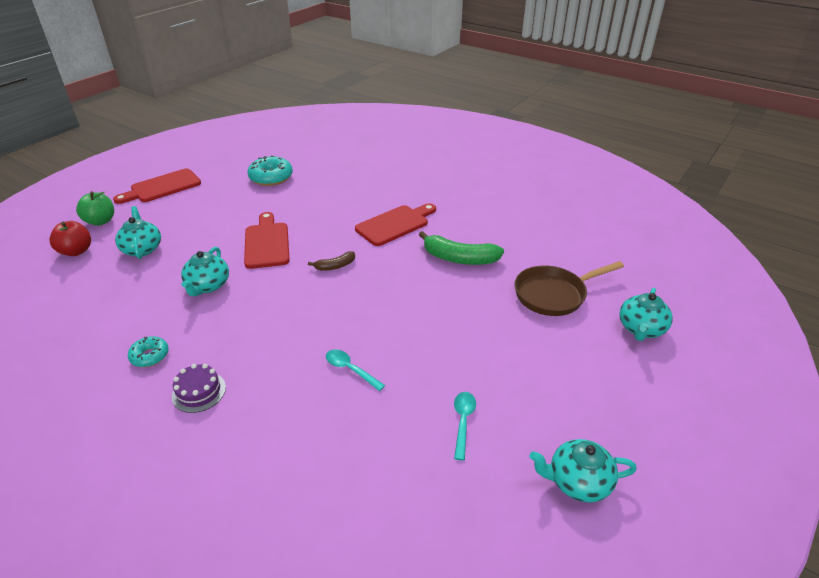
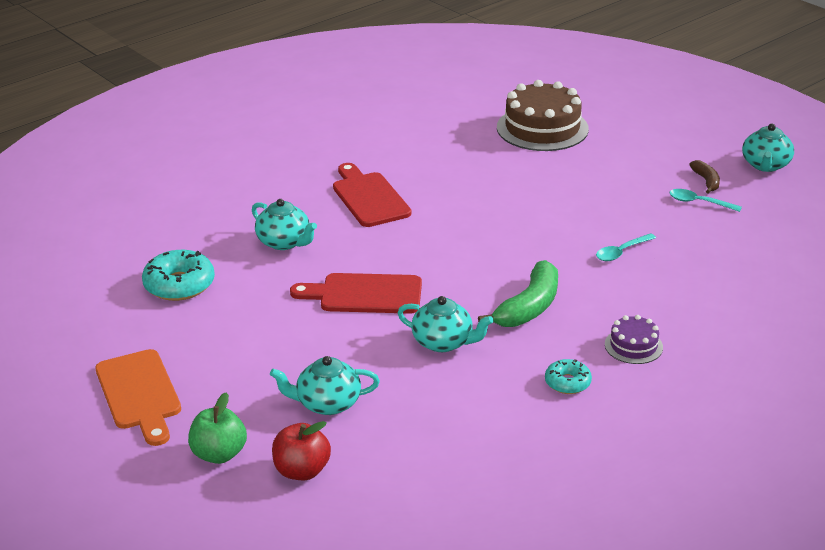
camera: 75 degrees left, 5 degrees down
red cutting board [113,169,201,204] -> orange cutting board [95,349,181,446]
brown banana [308,251,355,271] -> brown banana moved to [689,160,720,194]
green banana [419,231,504,265] -> green banana moved to [478,260,558,327]
brown pan [514,261,624,316] -> brown cake [497,80,589,151]
turquoise teapot [619,288,673,341] -> turquoise teapot moved to [252,199,317,250]

